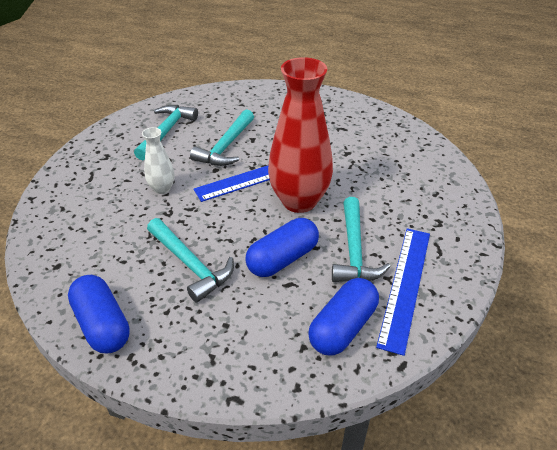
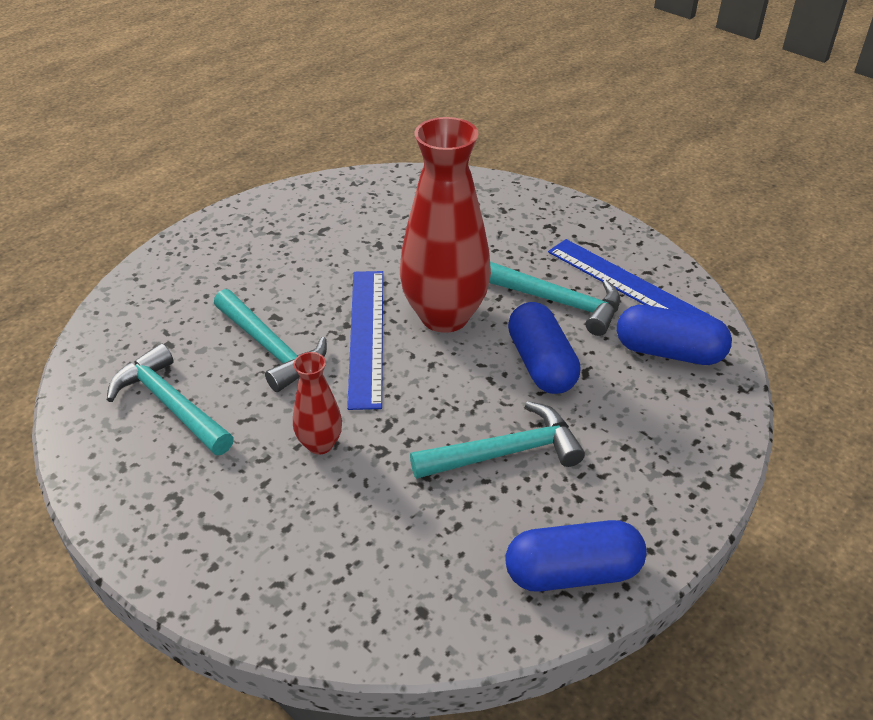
camera: 65 degrees left, 0 degrees up
white vase [142,127,174,194] -> red vase [293,352,342,454]
blue capsule [308,278,379,355] -> blue capsule turned 45 degrees counterclockwise [617,305,732,365]

